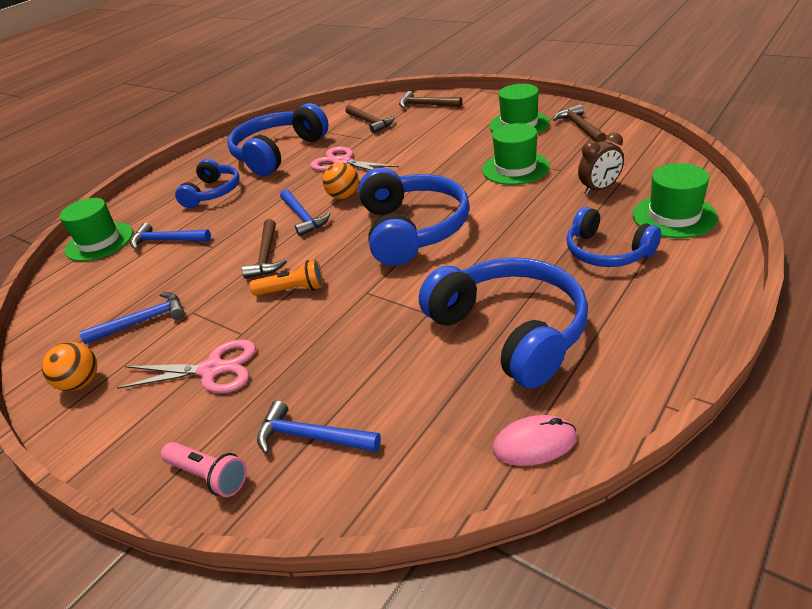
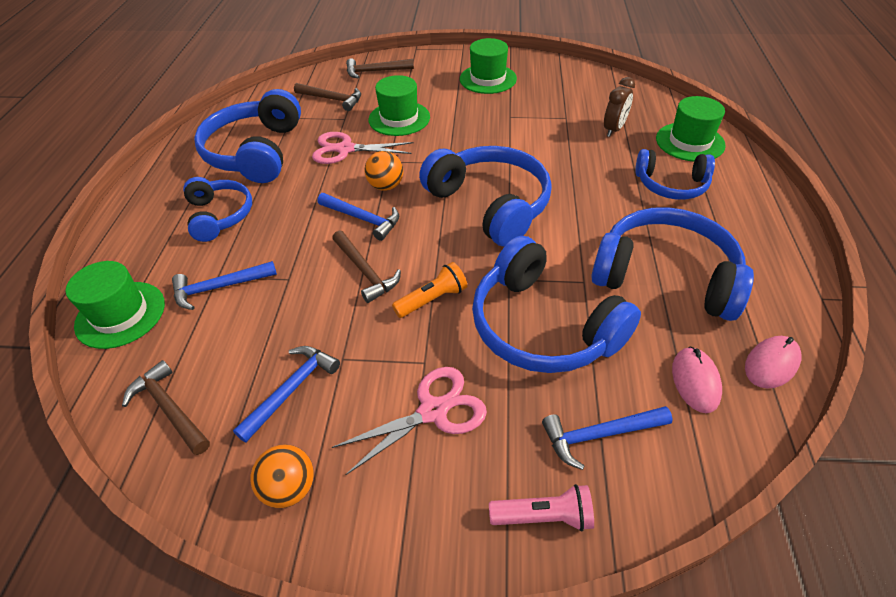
camera: 35 degrees left, 10 degrees up
green hat [482,123,550,185] -> green hat moved to [369,75,430,136]
brown hammer [553,104,606,143] -> brown hammer moved to [122,360,210,455]
none -> blue headphones [472,236,641,373]
none -> pink mouse [672,347,722,413]

